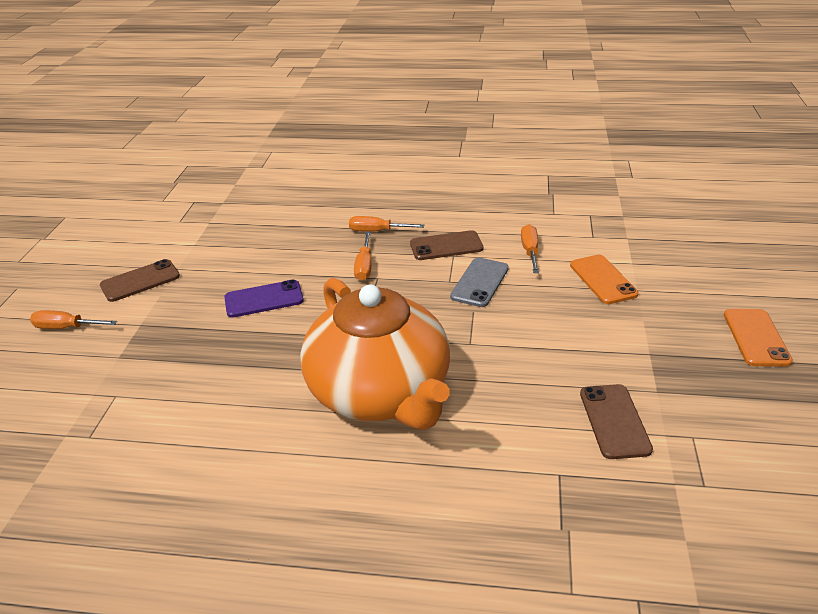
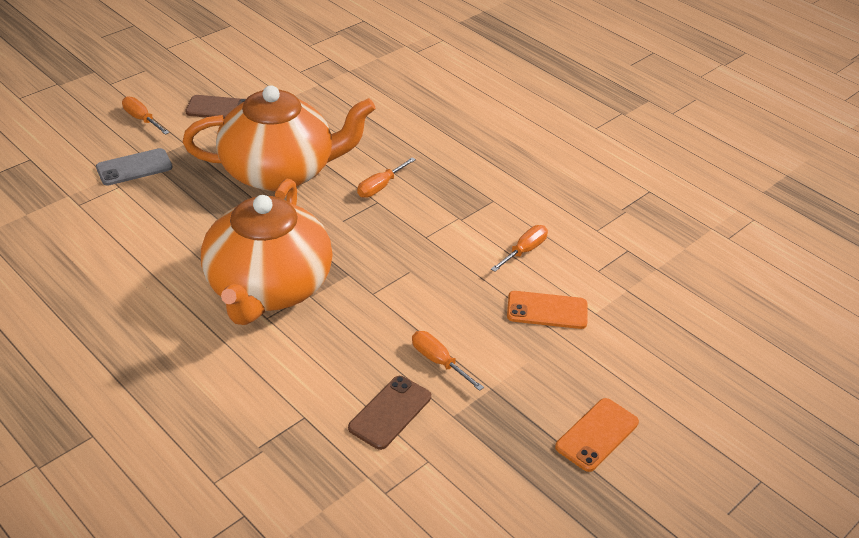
camera: 35 degrees right, 5 degrees up
purple phone [224,280,304,318] -> orange teapot [183,86,376,191]
orange screwdriver [349,216,424,232] -> orange screwdriver moved to [412,331,484,391]
brown phone [410,230,484,260] -> none
grey phone [450,257,509,307] -> grey phone moved to [96,148,173,186]
orange phone [570,255,639,304] -> orange phone turned 75 degrees clockwise [507,291,588,329]

